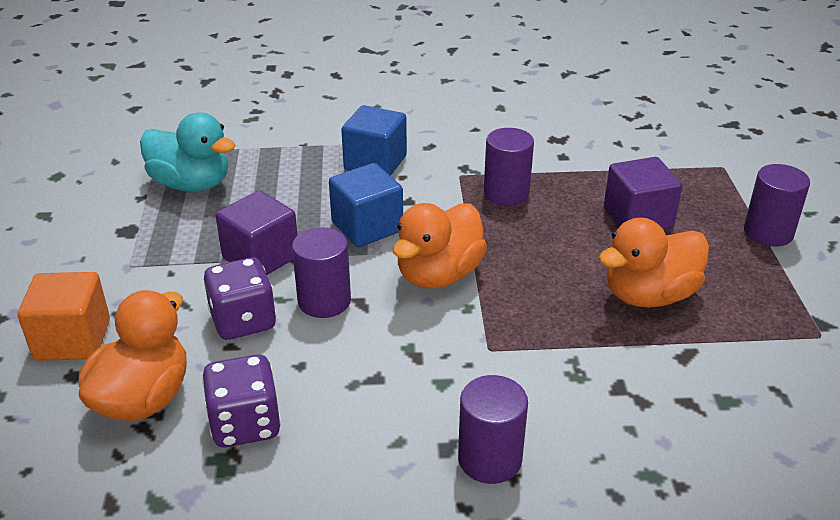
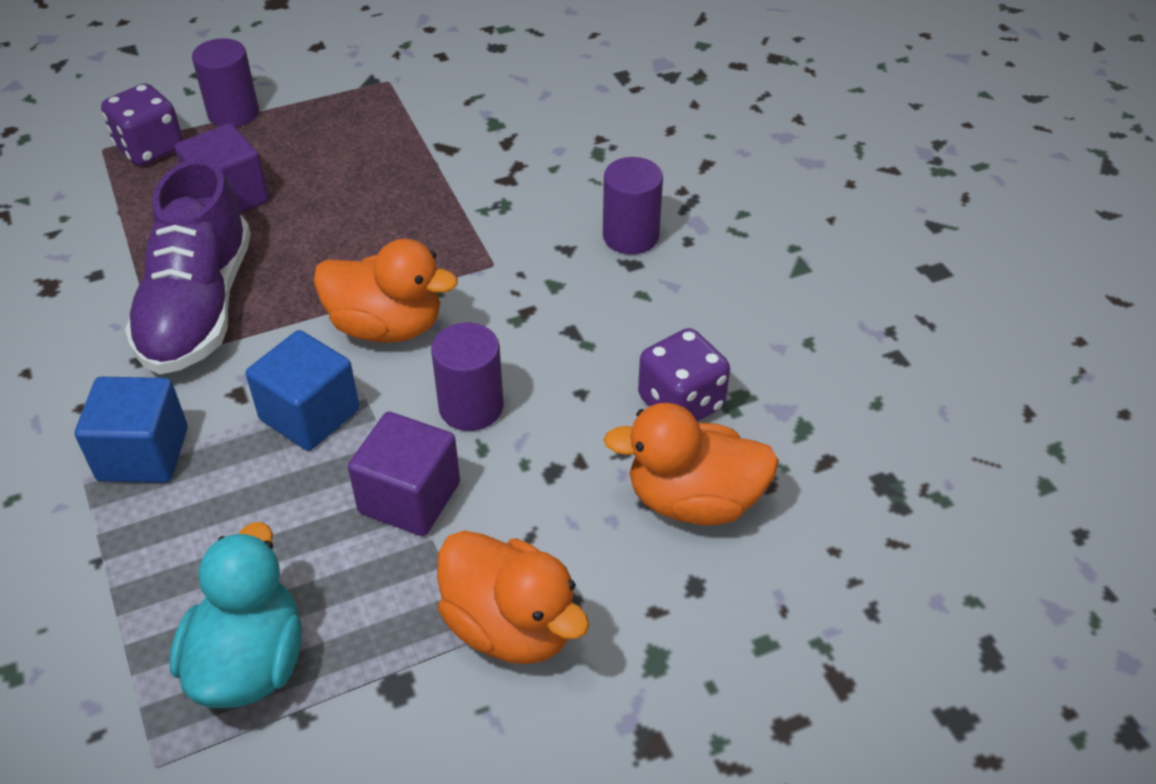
camera: 110 degrees left, 10 degrees up
orange cube [18,272,110,361] -> none
purple dice [204,258,276,340] -> purple dice moved to [101,83,183,166]
purple cylinder [484,128,534,206] -> purple shoe [125,158,251,374]
orange duck [598,218,709,308] -> orange duck moved to [437,530,589,664]

